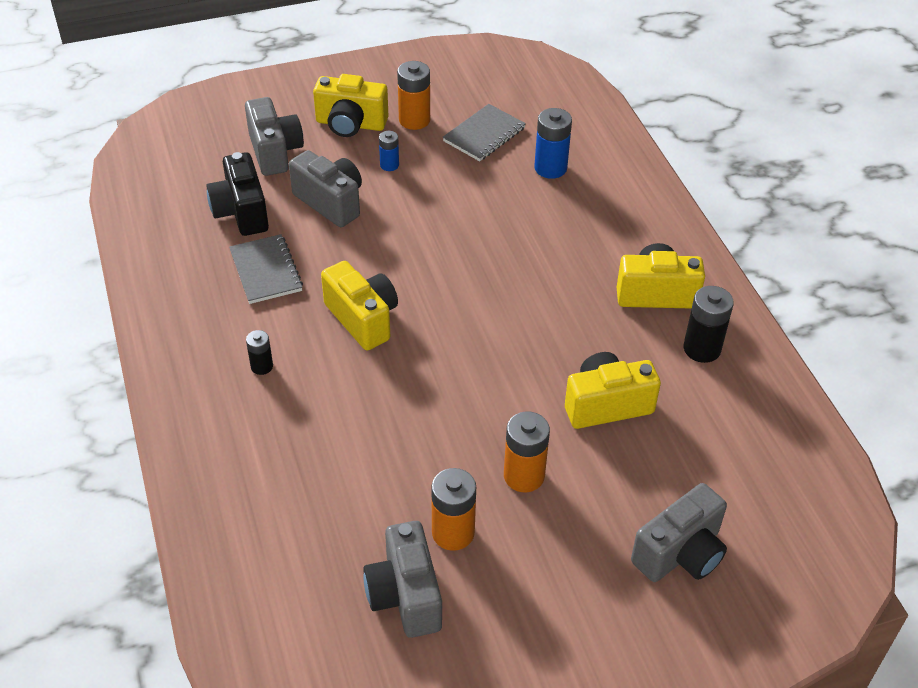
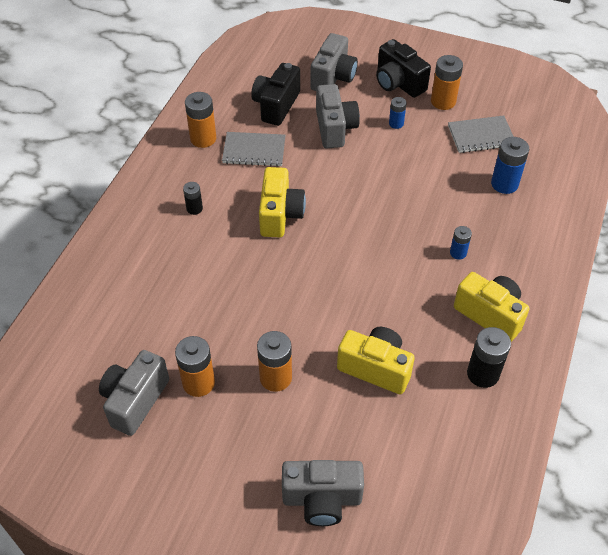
camera: 40 degrees right, 5 degrees up
grey notebook [229,234,303,304] -> grey notebook turned 75 degrees clockwise [222,132,286,167]
yellow camera [313,74,389,137] -> black camera [376,39,431,98]
none -> orange battery [185,92,216,148]
none -> blue battery [450,226,472,260]

